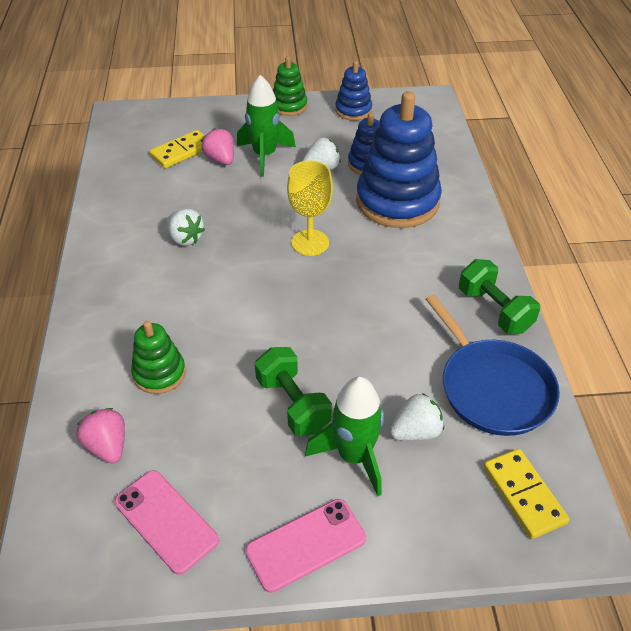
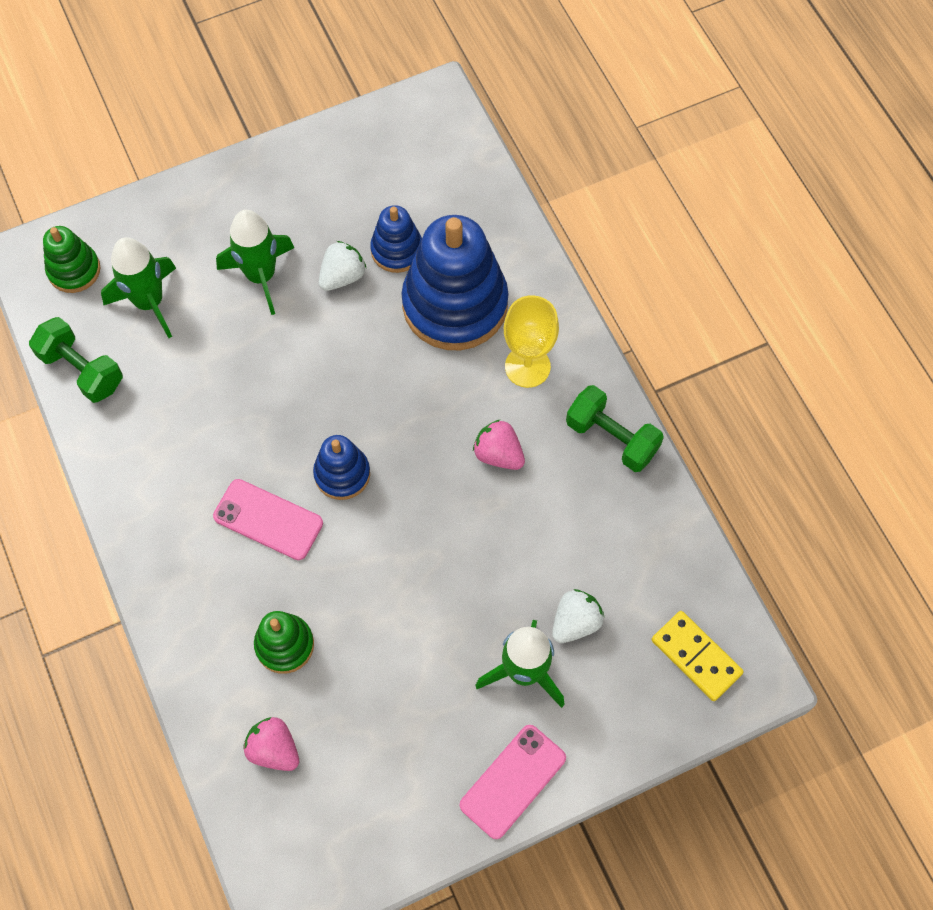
camera: 20 degrees left, 20 degrees up
pink phone [114,470,219,575] -> pink phone moved to [213,479,323,560]
yellow domino [149,130,205,168] -> green rocket [101,237,176,338]
white strawberry [167,209,205,246] -> none
pink strawberry [201,128,234,165] -> pink strawberry moved to [473,420,525,470]
green dumbbell [255,347,332,436] -> green dumbbell moved to [29,317,123,403]
green stacking toy [273,56,307,116] -> green stacking toy moved to [43,226,100,293]
yellow goblet [287,160,333,256] -> yellow goblet moved to [504,295,559,388]
blue stacking toy [335,61,372,121] -> blue stacking toy moved to [313,435,370,500]
blue pan [426,294,560,436] -> none

